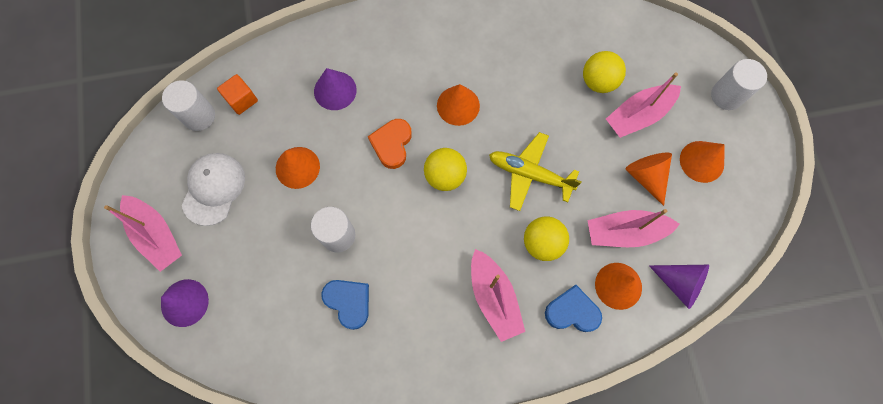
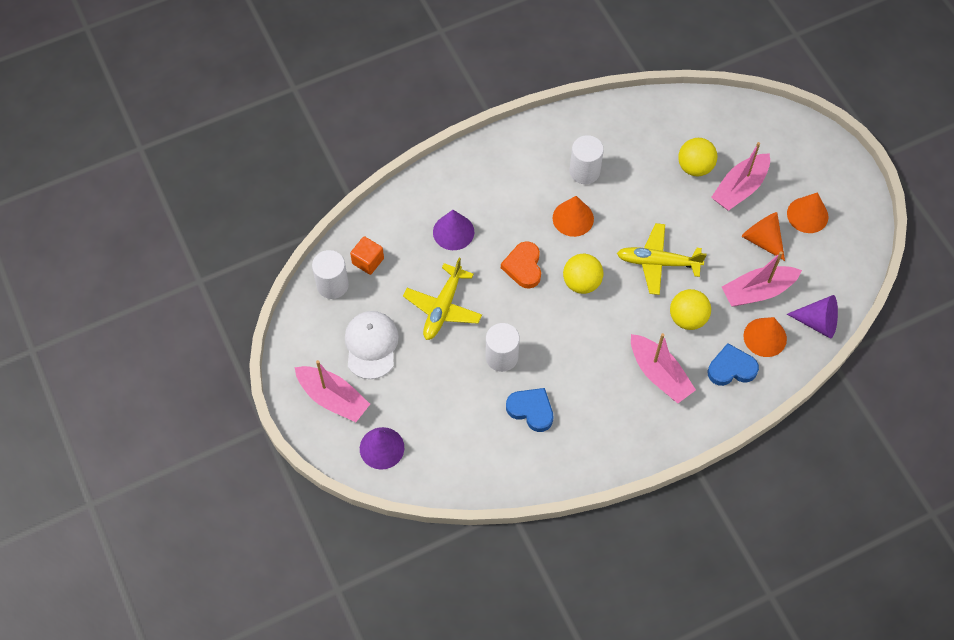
camera: 15 degrees left, 10 degrees down
orange cone [276,147,320,189] -> yellow plane [403,258,482,340]
white cylinder [711,59,767,110] -> white cylinder moved to [570,135,604,184]

